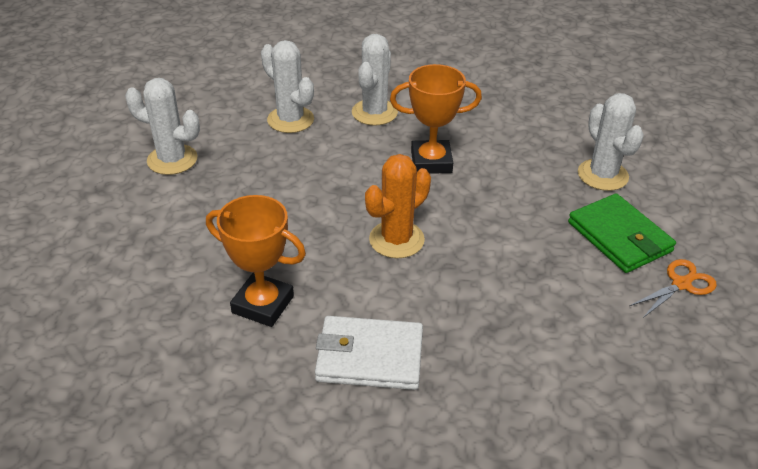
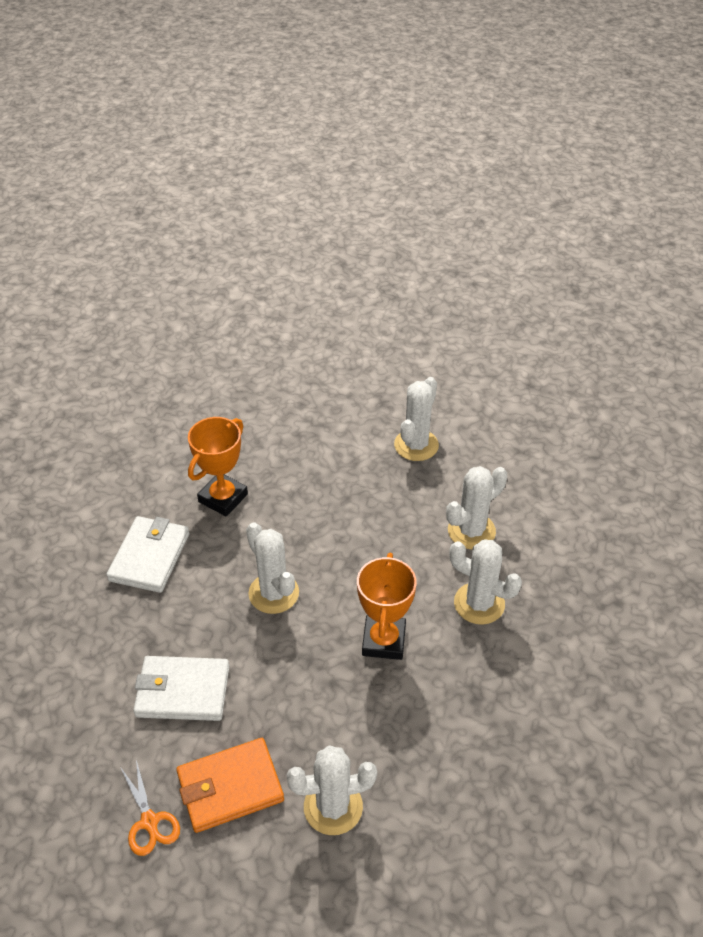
camera: 100 degrees right, 5 degrees up
orange cactus [365,154,431,258] -> white cactus [246,522,299,614]
green wallet [568,193,676,273] -> orange wallet [176,738,284,833]
none -> white wallet [133,656,230,721]

